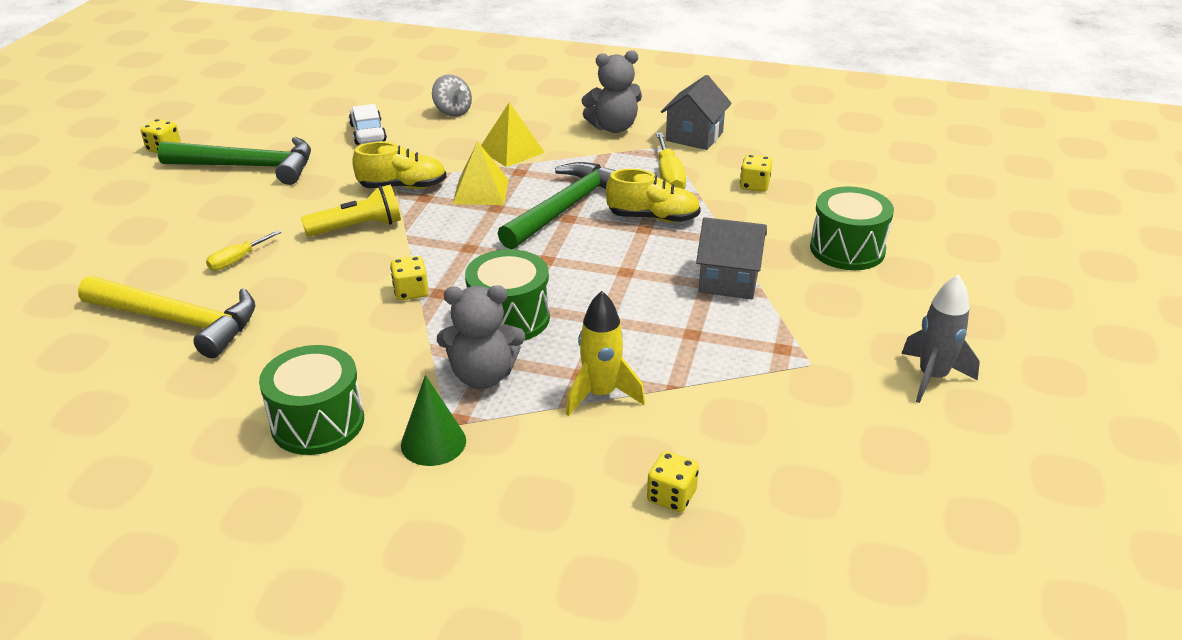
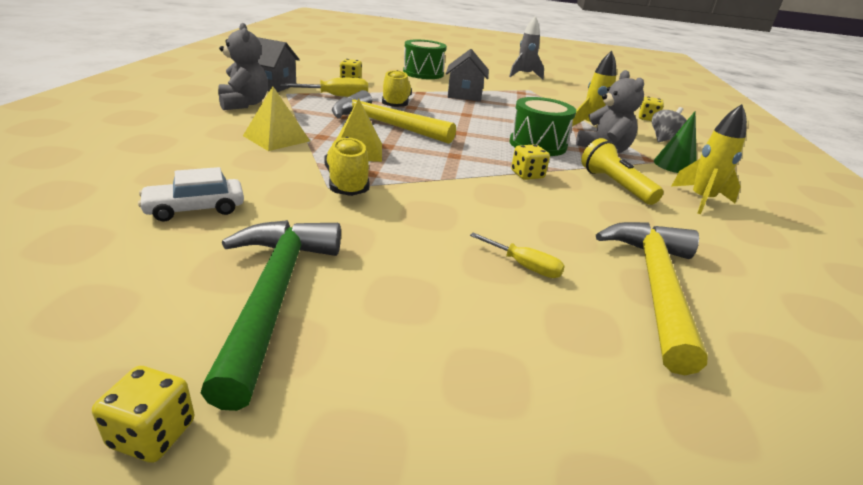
camera: 100 degrees left, 5 degrees down
green drum [259,345,364,455] -> yellow rocket [671,104,747,214]
yellow flashlight [301,185,401,237] -> yellow flashlight moved to [581,138,663,205]
grey spinning top [432,74,472,117] -> grey spinning top moved to [652,107,687,142]
green hammer [498,162,616,249] -> yellow hammer [332,90,456,144]

